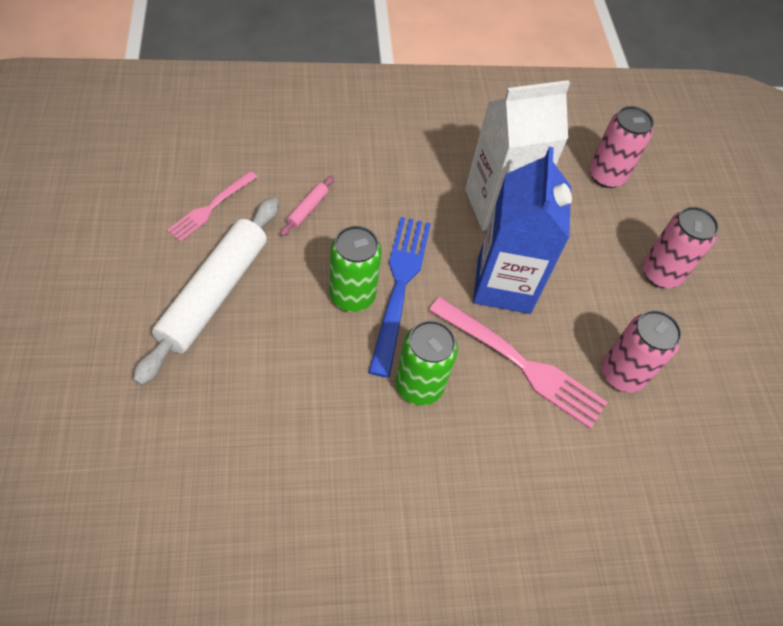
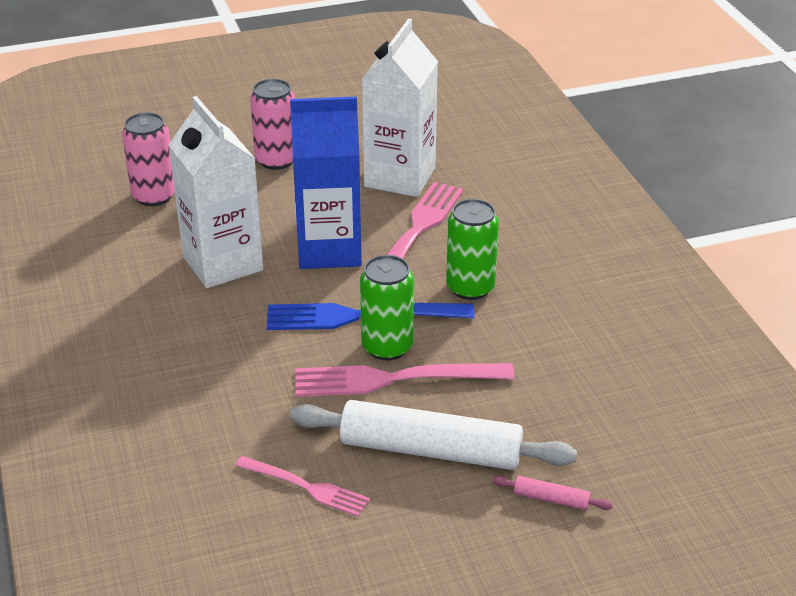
camera: 95 degrees left, 20 degrees down
pink rolling pin [280,176,334,236] -> pink rolling pin moved to [493,476,613,510]
pink can [602,310,682,393] -> white carton [361,18,438,197]
none -> pink fork [295,363,515,397]

